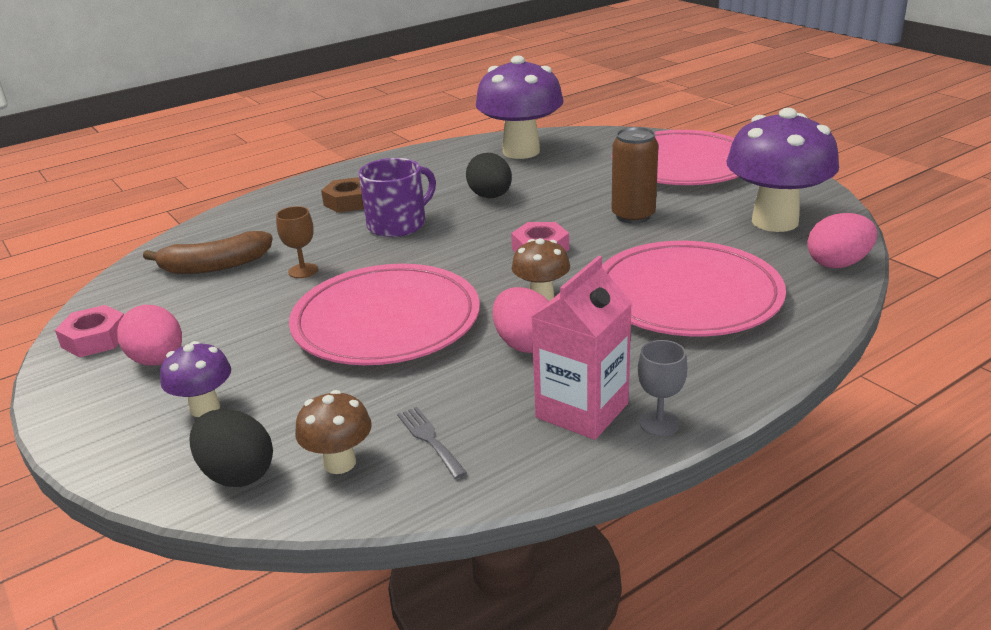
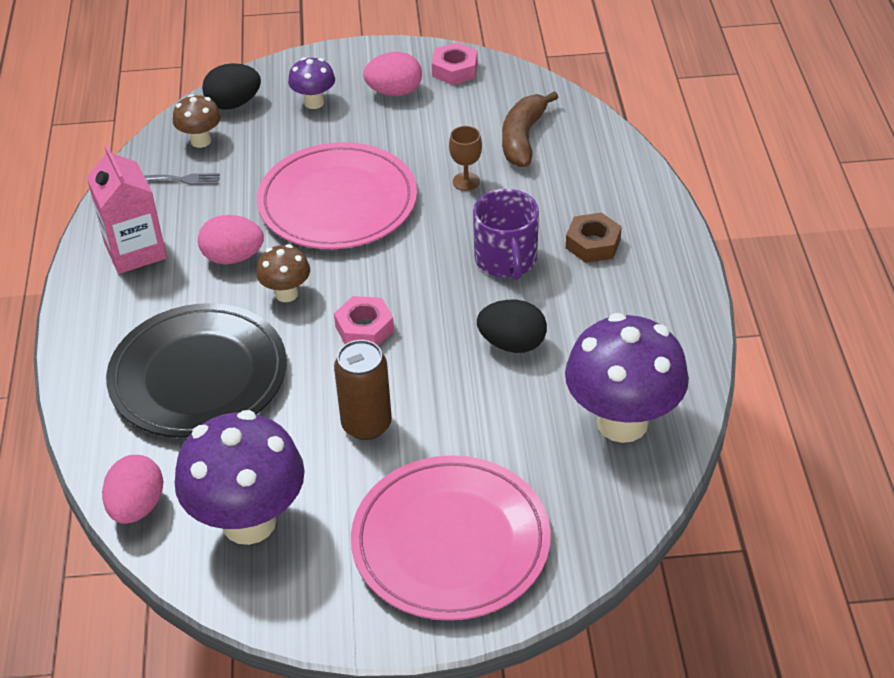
camera: 120 degrees right, 15 degrees up
pink plate [602,241,786,336] -> black plate [106,303,287,438]
grey goblet [638,340,687,436] -> none

